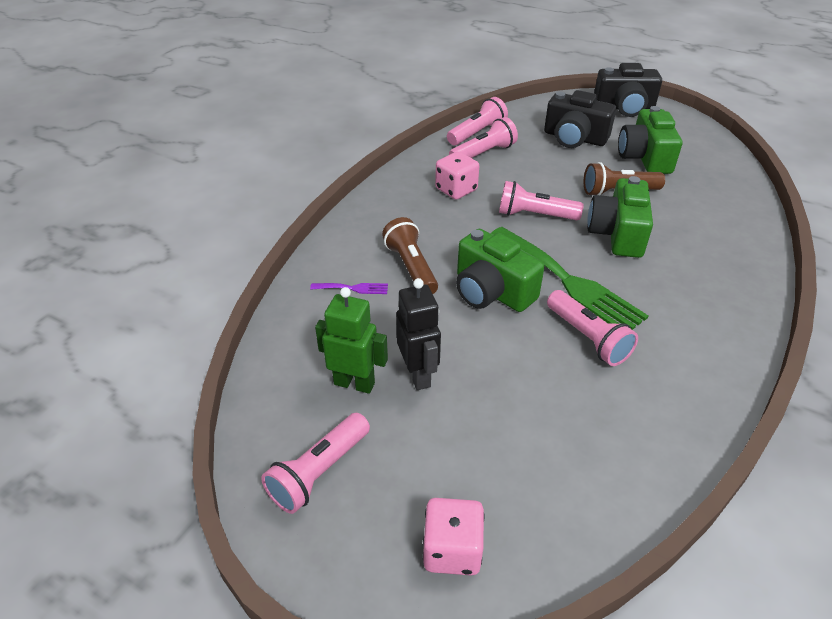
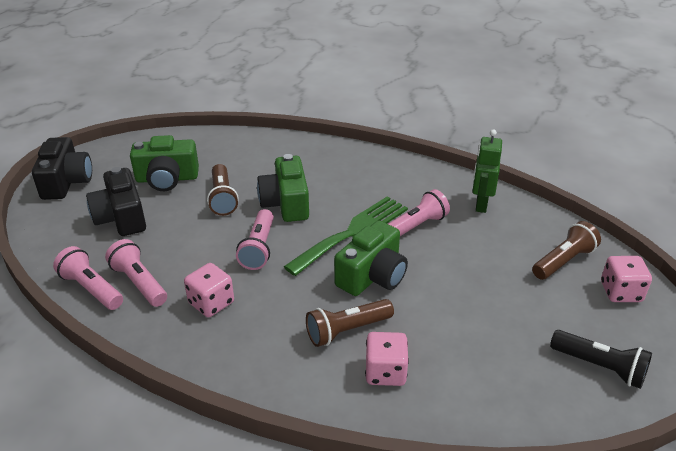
camera: 95 degrees left, 5 degrees down
pink flashlight [261,413,370,514] -> black flashlight [550,330,652,389]
purple fork [310,283,388,294] -> pink dice [365,332,409,386]
green robot [315,287,388,394] -> green robot moved to [473,129,502,213]
black robot [396,278,441,390] -> none
black camera [544,90,616,148] -> black camera turned 135 degrees clockwise [86,167,146,236]
green camera [587,176,653,258] -> green camera turned 75 degrees clockwise [257,154,309,222]
none -> brown flashlight [532,221,601,280]

